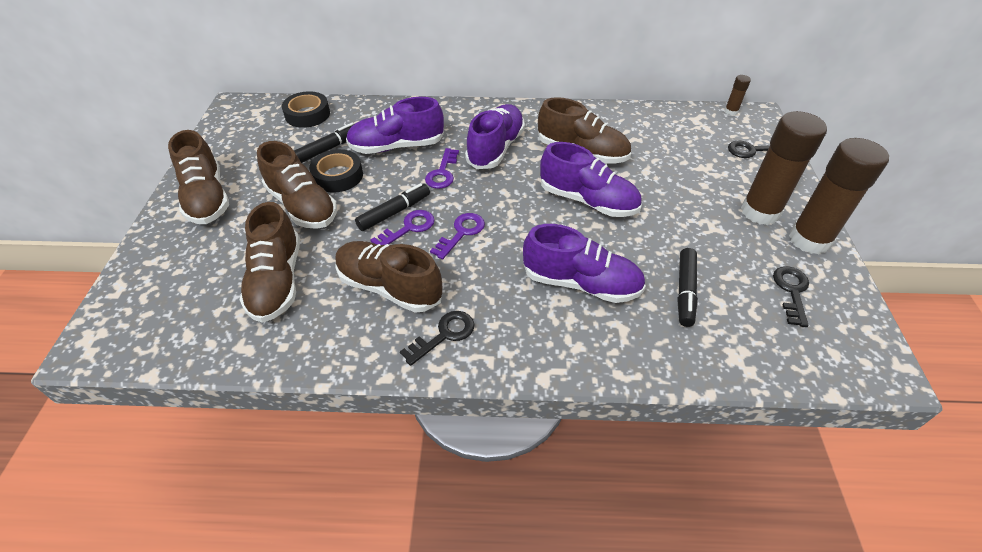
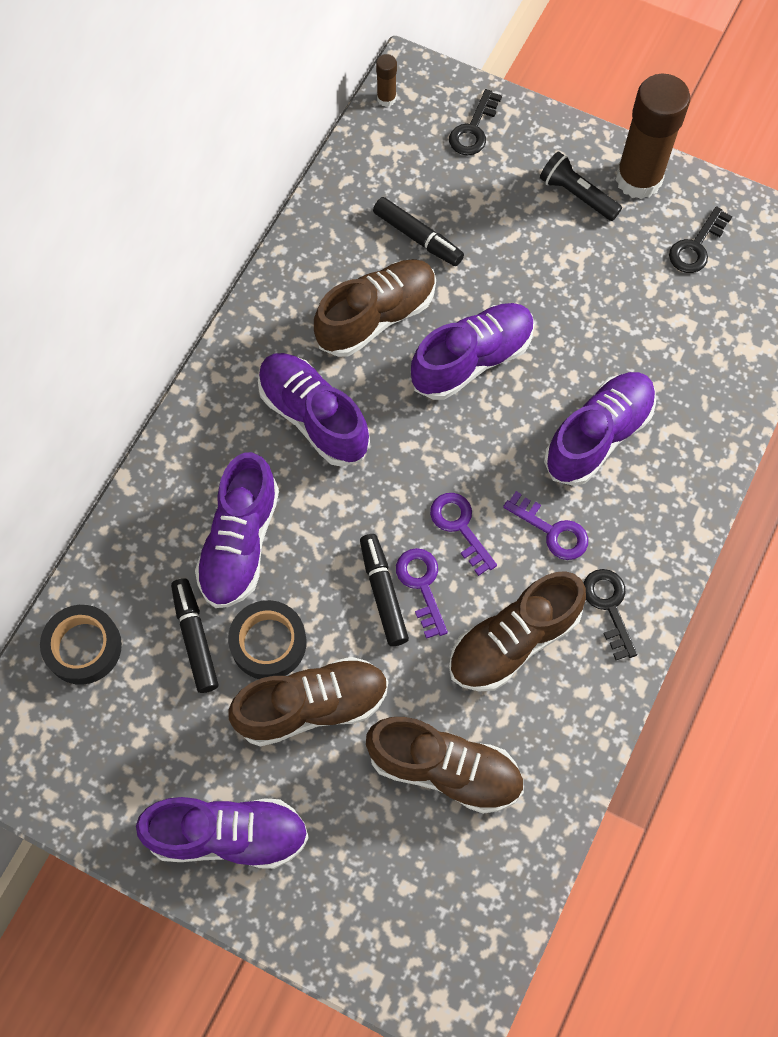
camera: 65 degrees left, 20 degrees up
brown shoe [168,130,229,224] -> purple shoe [136,797,309,869]
purple key [425,148,459,189] -> purple key moved to [503,491,588,560]
black marker [677,248,698,327] -> black marker moved to [373,197,464,266]
brown glue stick [741,111,827,225] -> black flashlight [540,151,622,221]
black key [773,266,809,327] -> black key turned 90 degrees counterclockwise [669,206,732,273]

